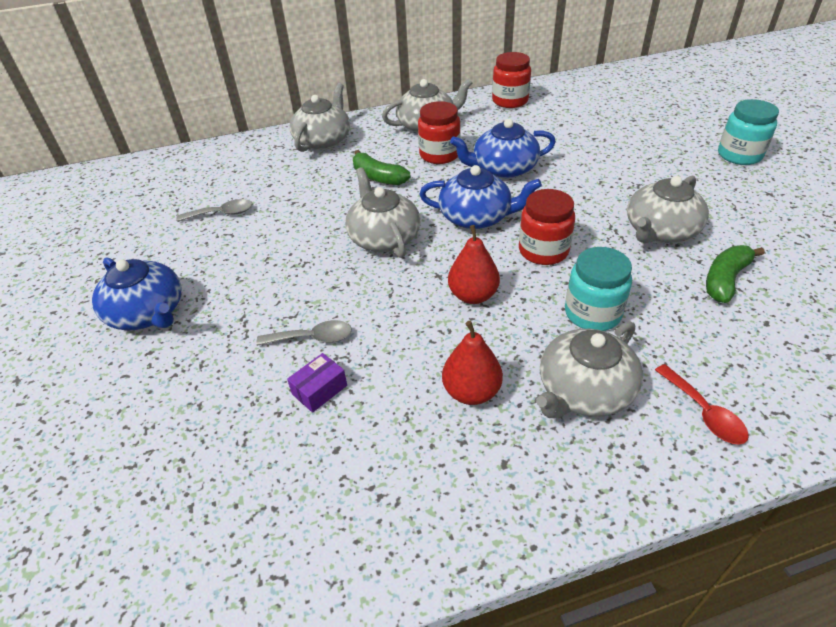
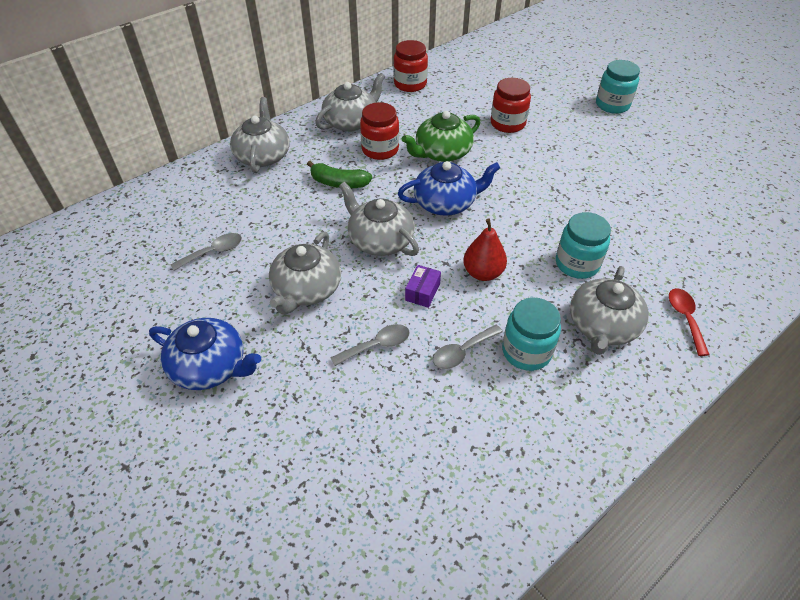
camera: 25 degrees left, 5 degrees up
purple box [287,353,347,413] -> purple box moved to [405,265,441,308]
red pear [442,321,503,405] -> turquoise jar [502,298,561,371]
blue teapot [450,119,556,178] -> green teapot [402,111,481,162]
red jar [519,189,575,265] -> red jar moved to [491,78,531,133]
grey teapot [627,176,709,243] -> grey teapot moved to [269,232,341,315]
red spoon [655,364,749,445] -> red spoon turned 135 degrees counterclockwise [669,288,709,356]
green banana [706,245,765,303] -> none
none -> grey spoon [433,325,503,369]

